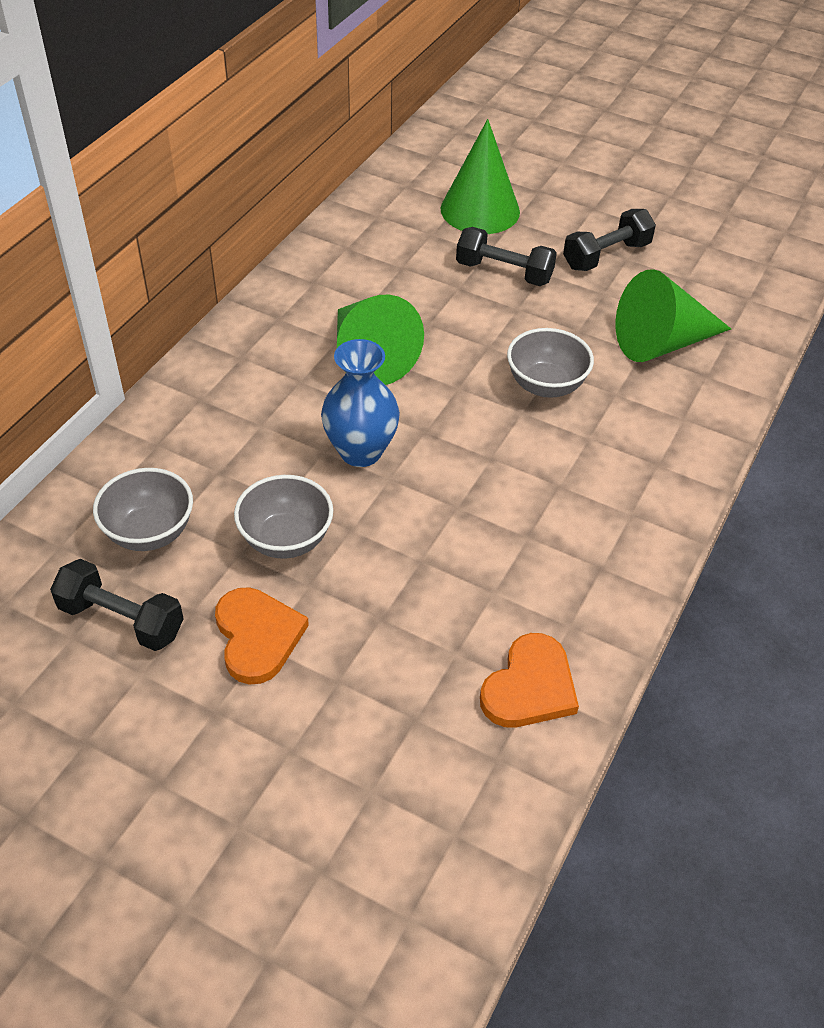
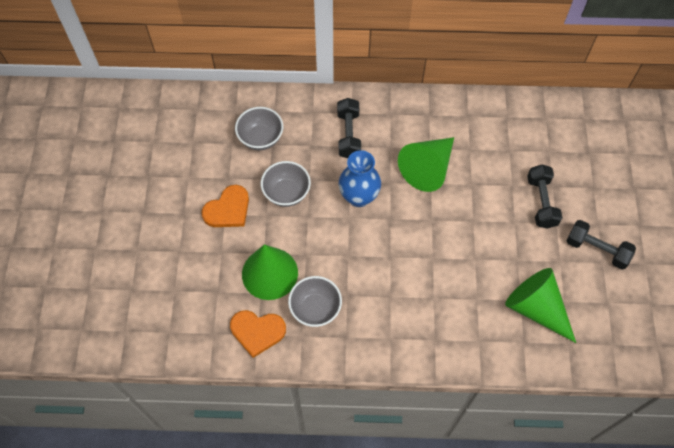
camera: 65 degrees right, 15 degrees up
black dumbbell [50,559,184,651] -> black dumbbell moved to [337,98,361,158]
green cone [441,119,520,234] -> green cone moved to [242,245,298,300]
grey bowl [507,328,594,398] -> grey bowl moved to [288,276,342,327]

